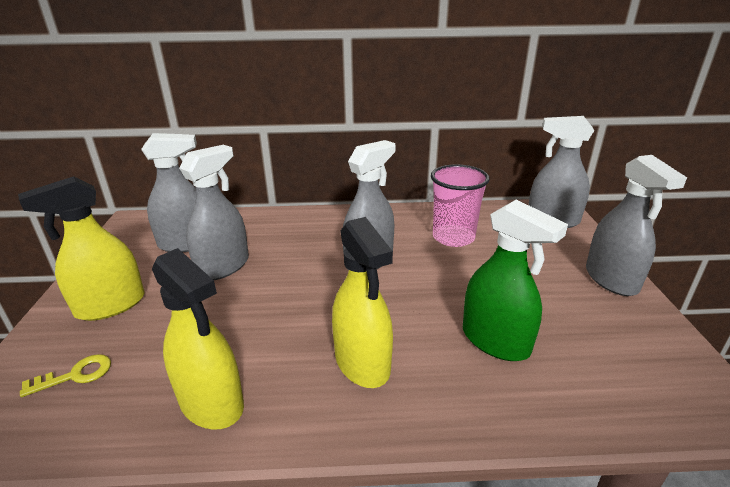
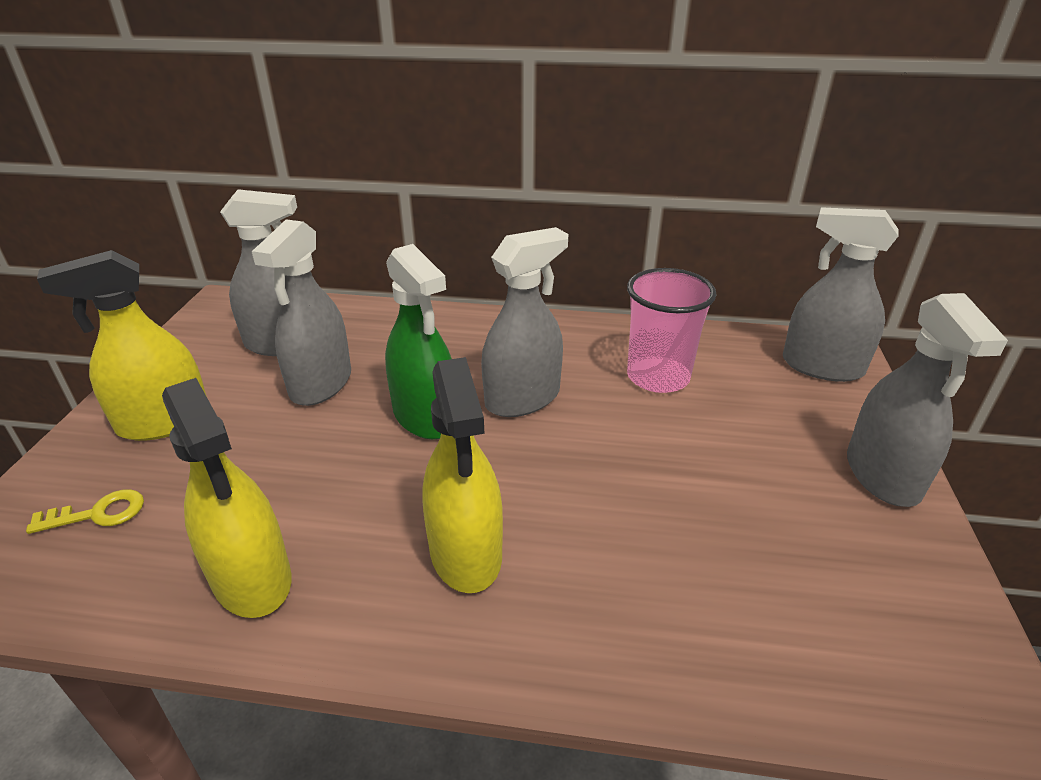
camera: 10 degrees right, 5 degrees up
grey spray bottle [179,145,249,280] -> grey spray bottle turned 150 degrees clockwise [252,219,351,406]
green spray bottle [463,200,568,361] -> green spray bottle moved to [385,244,452,439]

